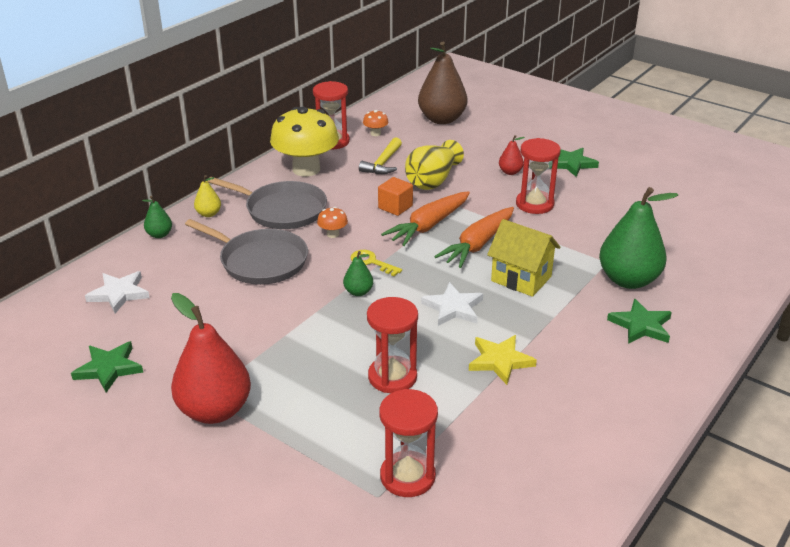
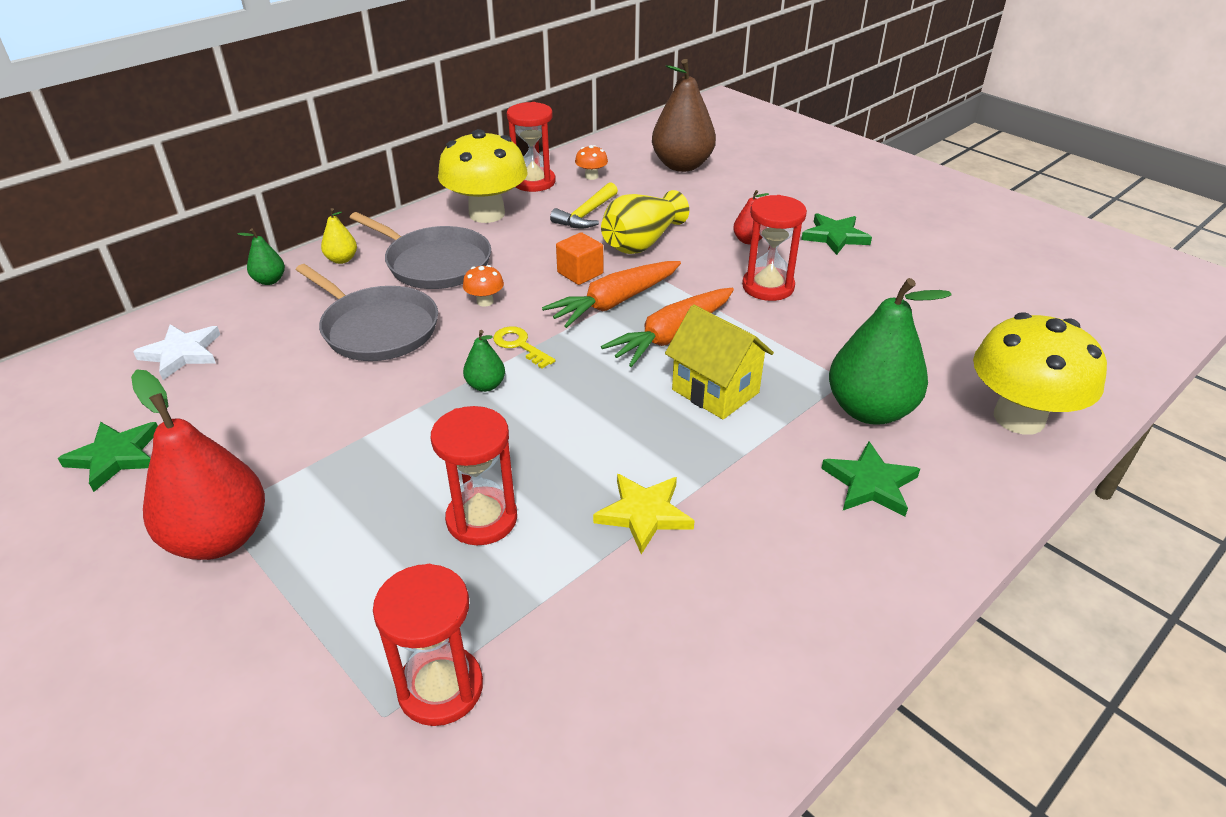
camera: 10 degrees right, 5 degrees up
white star [421,282,483,326] -> none
none -> yellow mushroom [973,312,1107,435]

